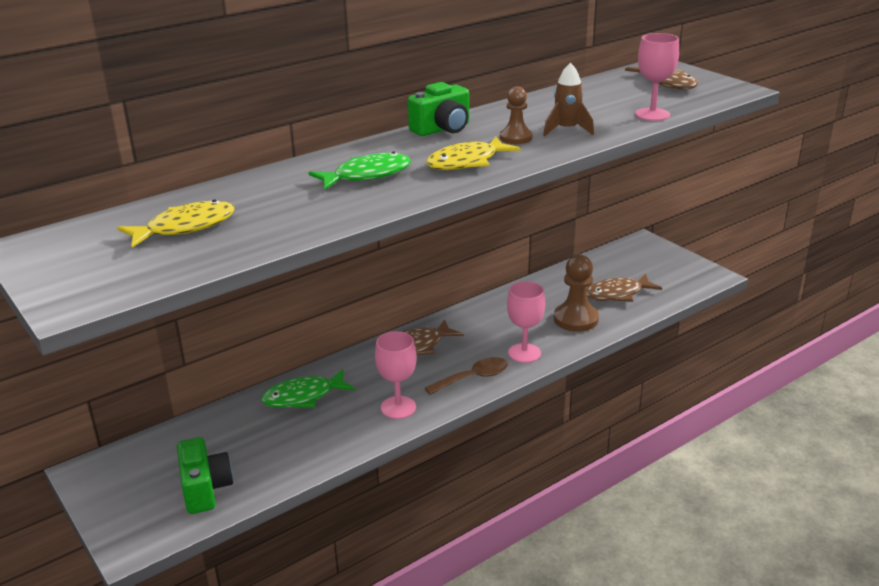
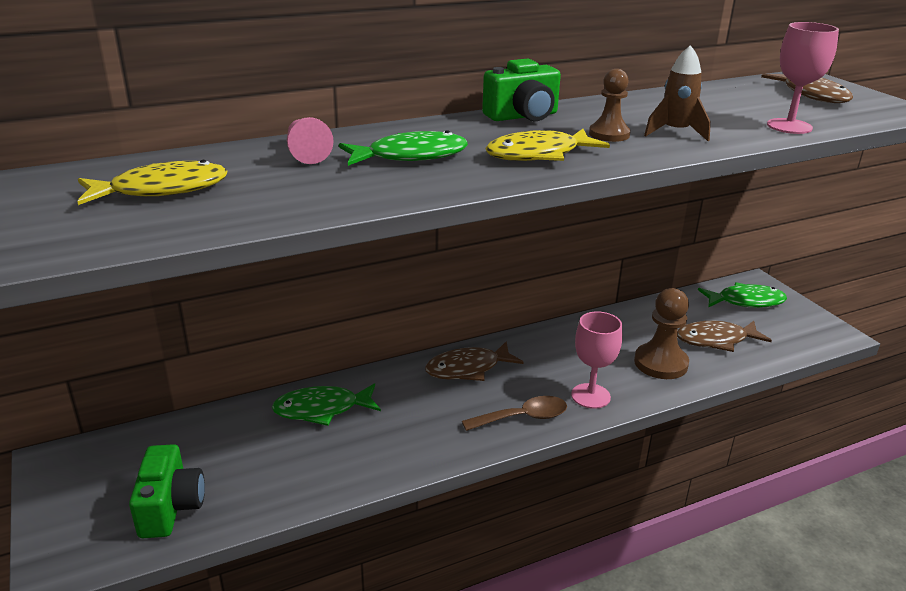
camera: 10 degrees right, 0 degrees up
pink goblet [375,331,417,419] -> none
none -> pink pawn [287,117,334,164]
none -> green fish [698,282,787,308]

